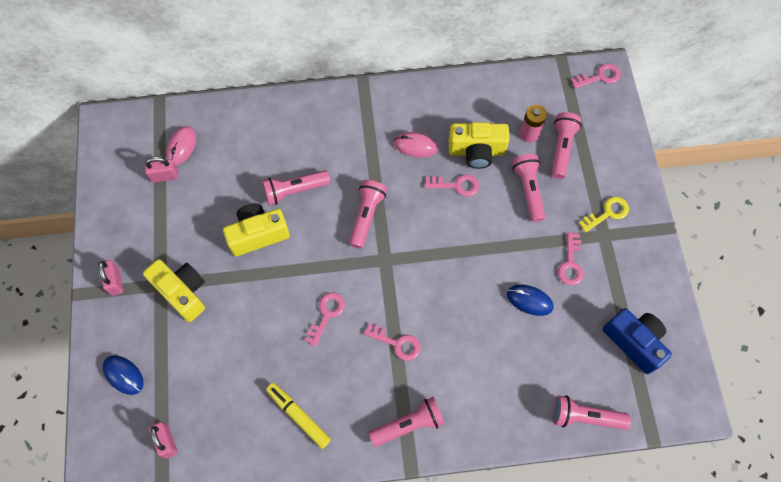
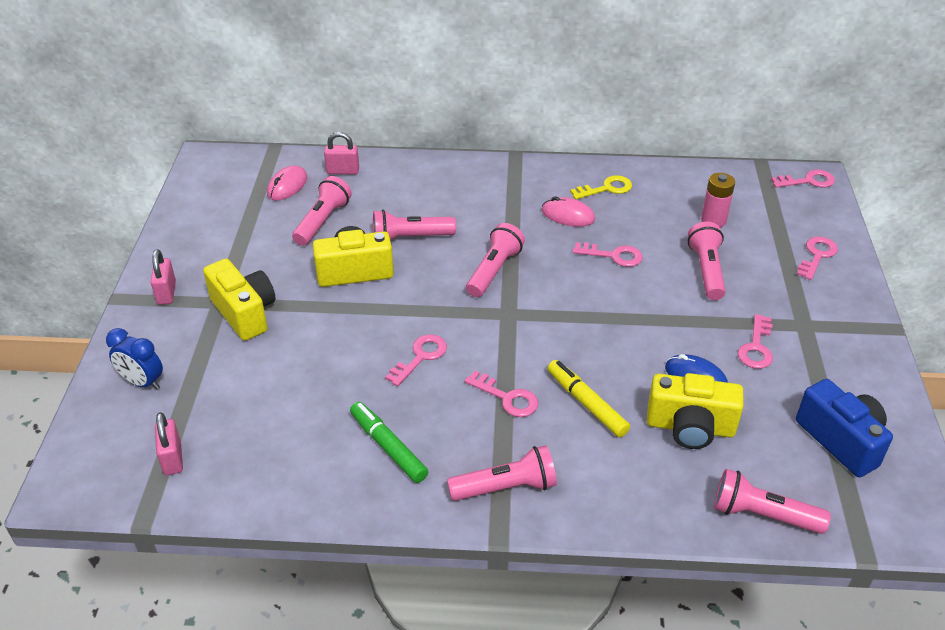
camera: 10 degrees right, 25 degrees down
blue mouse [103,355,144,395] -> blue clock [106,328,163,390]
pink padlock [145,157,179,183] -> pink padlock moved to [324,132,359,174]
yellow marker [266,383,331,449] -> yellow marker moved to [547,360,630,437]
yellow camera [449,122,510,169] -> yellow camera moved to [647,373,744,449]
pink flashlight [551,112,582,179] -> pink flashlight moved to [292,176,352,246]
yellow key [579,197,629,233] -> yellow key moved to [570,175,632,199]
none -> green marker [350,402,428,483]
none -> pink key [797,237,838,280]

